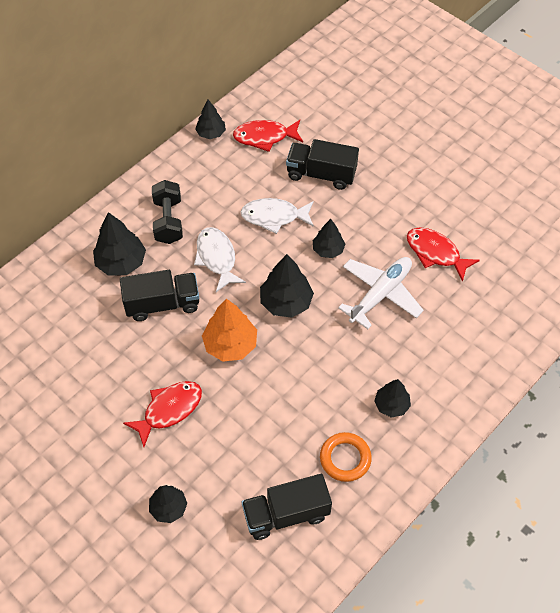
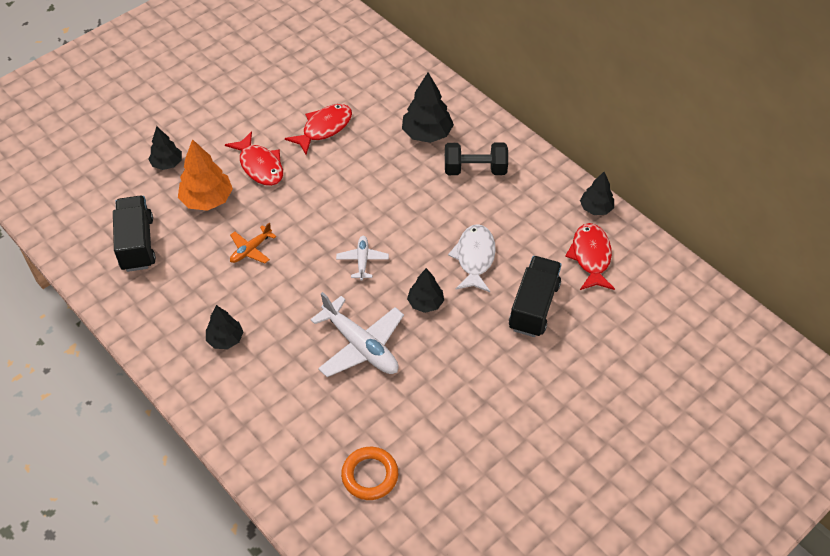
camera: 95 degrees right, 5 degrees down
black truck [120,270,199,321] -> none
white fish [194,227,246,292] -> none
orange tree [202,299,257,362] -> orange tree moved to [178,139,233,211]
black tree [260,254,314,318] -> white plane [336,236,389,281]
orange ring [320,432,372,482] -> orange ring moved to [341,447,398,500]
red fish [407,228,480,282] -> red fish moved to [285,104,352,155]
none -> orange plane [230,222,277,263]

